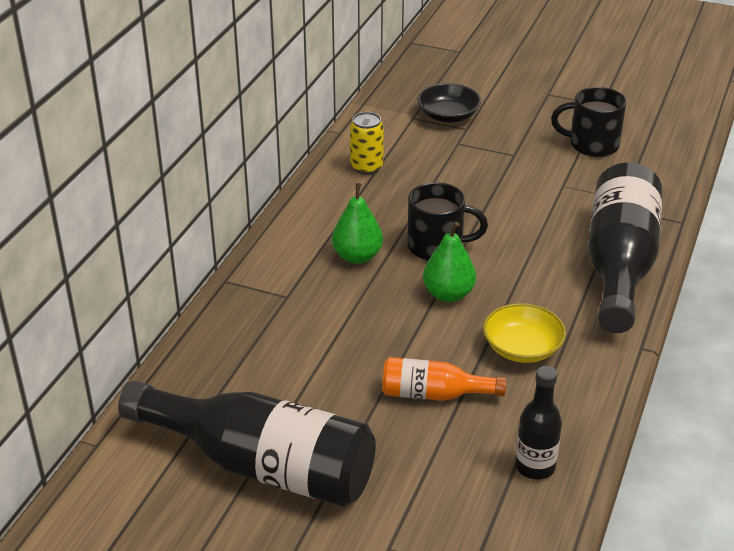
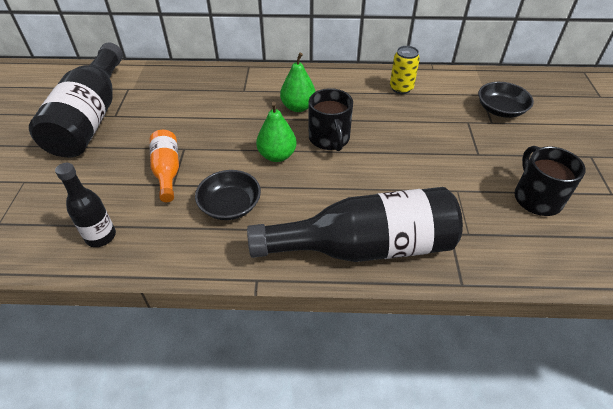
camera: 70 degrees right, 10 degrees up
yellow bowl [483,303,566,363] -> black bowl [195,170,261,220]

